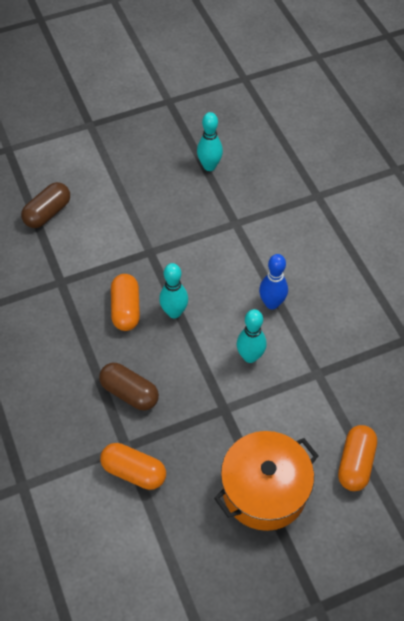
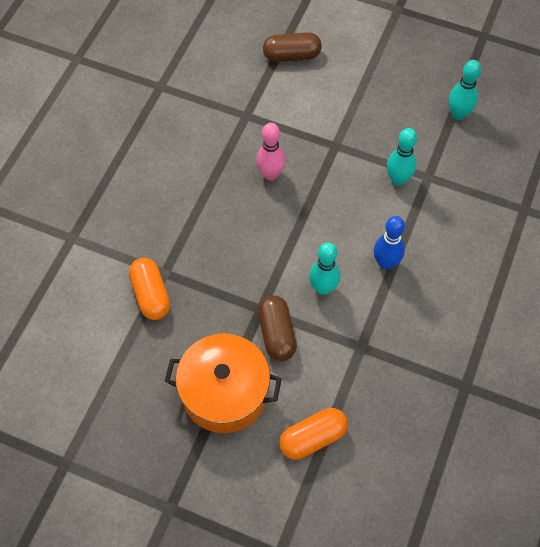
camera: 45 degrees right, 5 degrees up
brown capsule [99,363,159,410] -> brown capsule moved to [258,295,297,361]
orange capsule [111,274,140,331] -> pink bowling pin [256,123,286,181]
turquoise bowling pin [159,263,188,318] -> turquoise bowling pin moved to [387,128,417,186]

